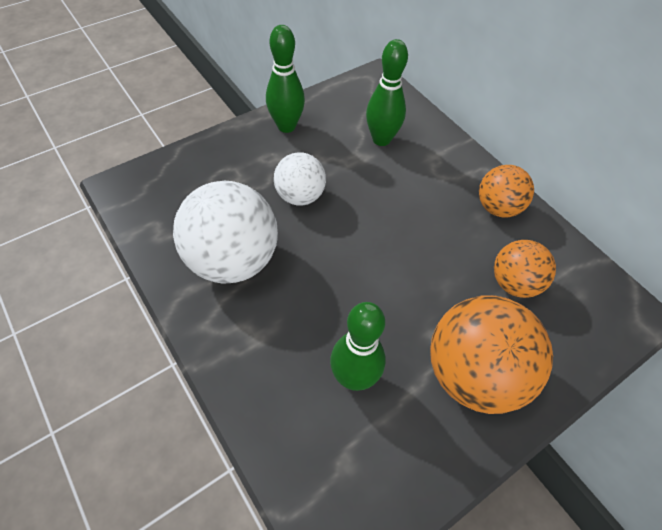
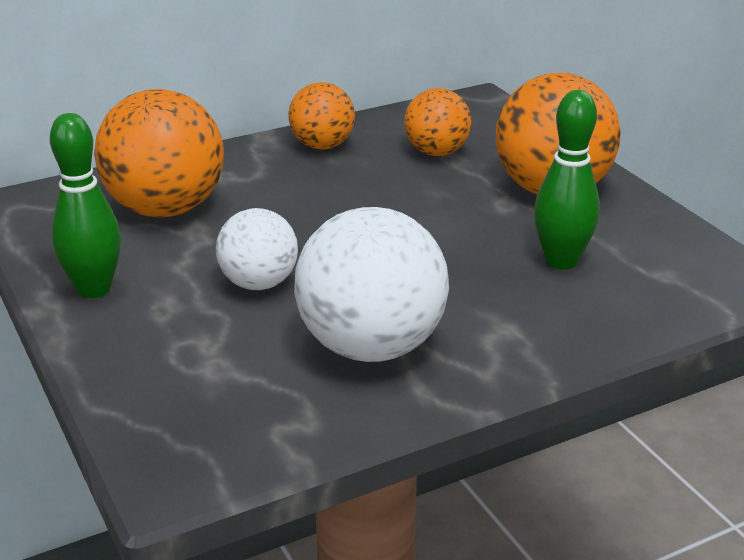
camera: 80 degrees left, 25 degrees down
green bowling pin [366,39,408,146] -> orange ball [94,89,224,217]

